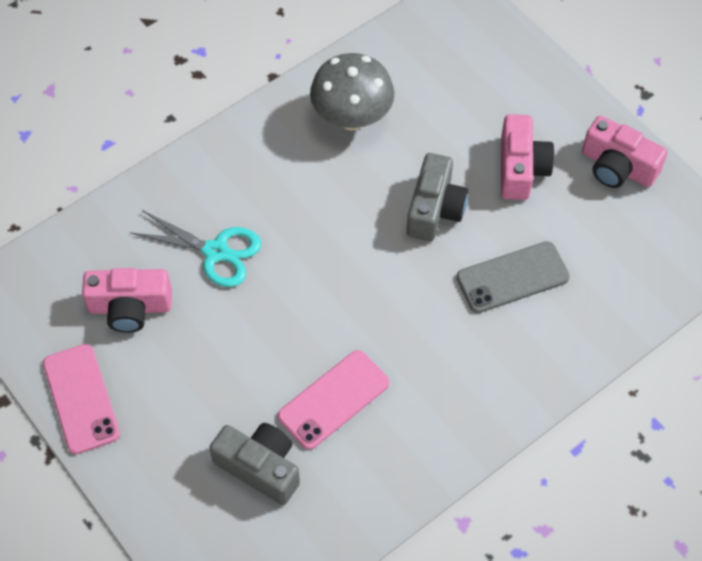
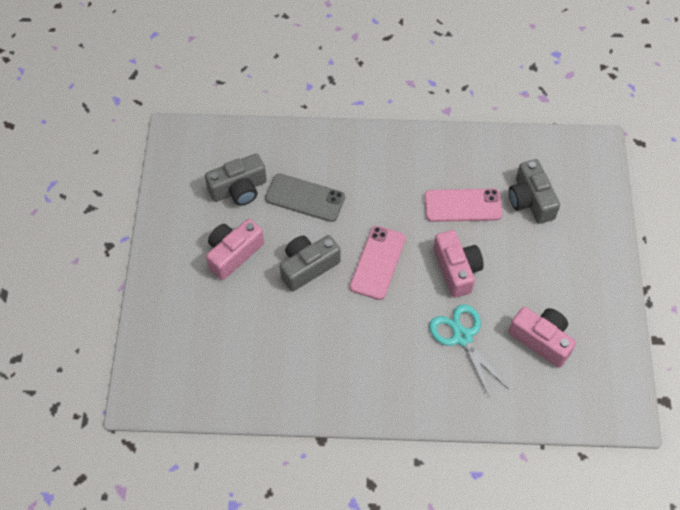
camera: 140 degrees left, 0 degrees up
pink phone [43,344,120,454] -> pink phone moved to [350,226,406,300]
grey mushroom [310,53,394,130] -> none
pink camera [582,116,668,188] -> pink camera moved to [433,230,484,298]
none -> grey camera [205,154,267,206]

